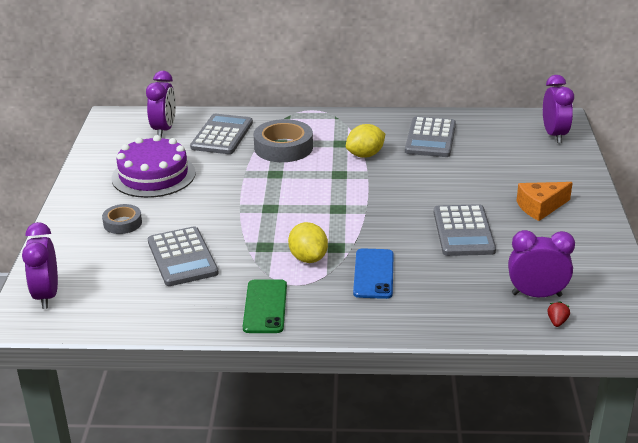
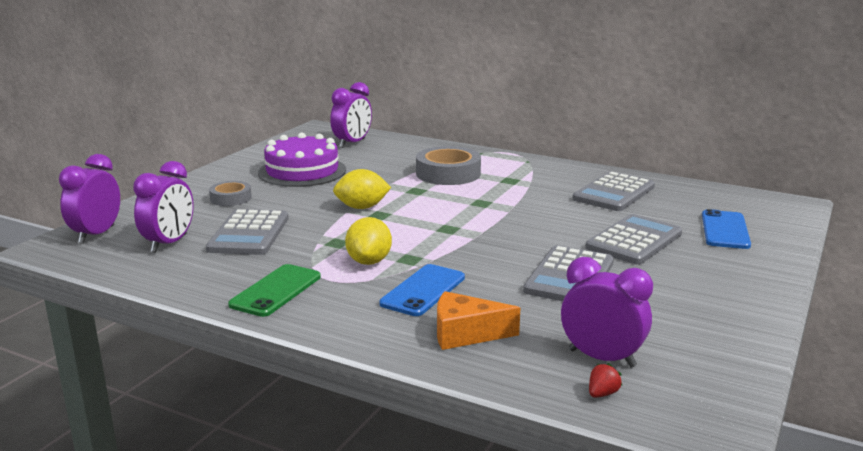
camera: 25 degrees right, 10 degrees down
grey calculator [190,114,253,154] -> grey calculator moved to [585,214,682,265]
yellow lemon [346,124,385,158] -> yellow lemon moved to [333,169,391,209]
orange cheese [517,182,573,221] -> orange cheese moved to [437,291,520,350]
purple clock [543,75,574,143] -> purple clock moved to [133,161,194,253]
none -> blue phone [702,209,751,249]

